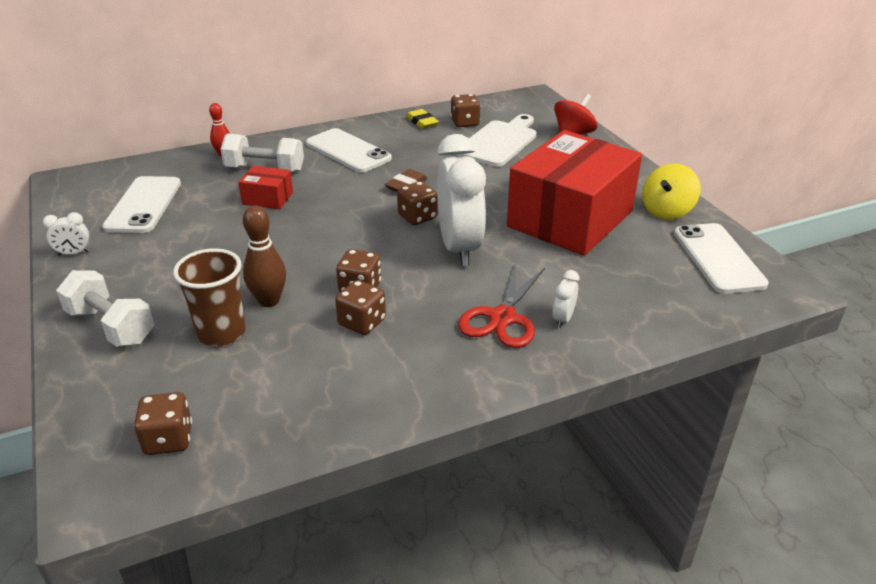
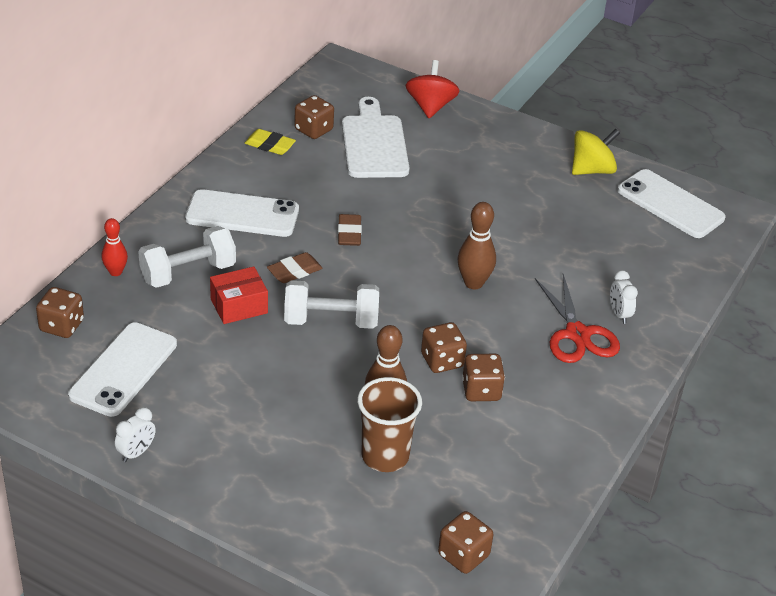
camera: 40 degrees left, 5 degrees up
white dumbbell [56,270,154,347] -> white dumbbell moved to [284,280,379,329]
white phone [102,176,181,233] -> white phone turned 60 degrees clockwise [68,322,177,417]
brown dice [397,181,437,225] -> brown dice moved to [36,287,84,338]
white clock [437,134,486,266] -> brown bowling pin [457,202,496,289]
red box [507,130,642,256] -> none
yellow spinning top [642,164,701,219] -> yellow spinning top turned 120 degrees counterclockwise [572,129,620,175]
none -> brown eraser [267,252,323,283]

